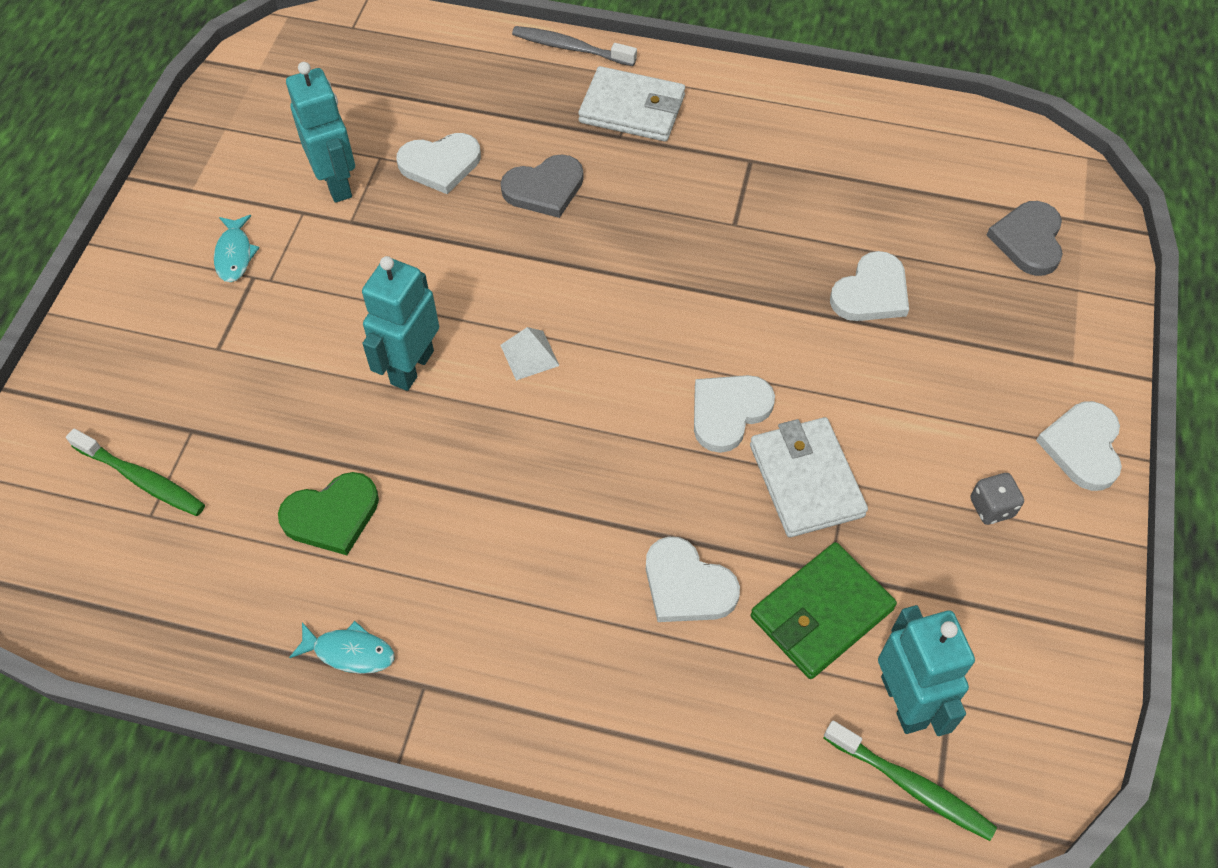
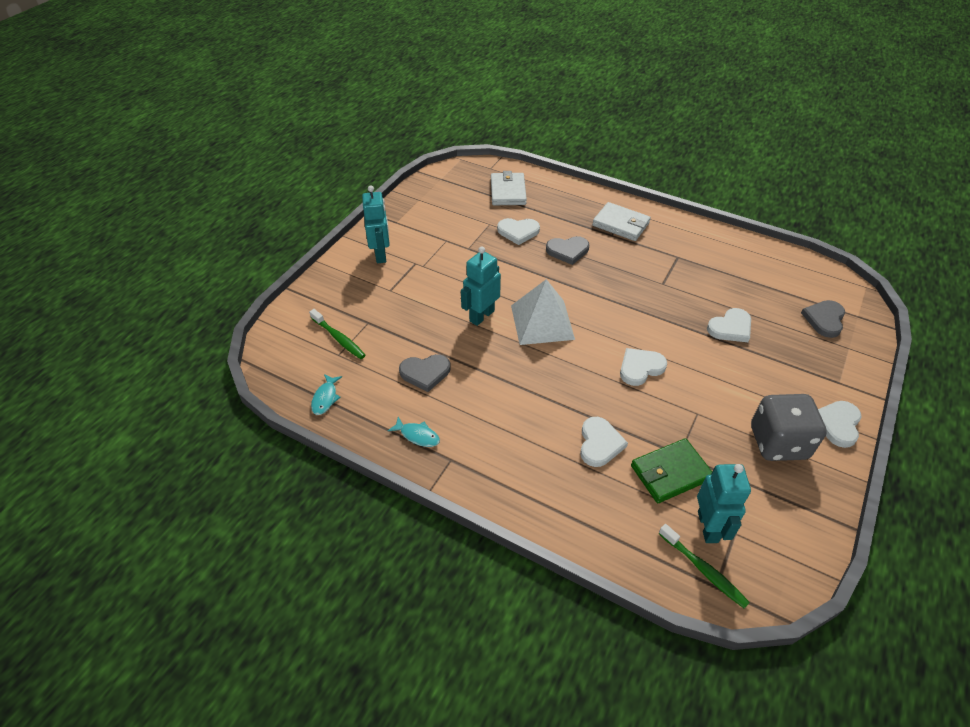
camera: 15 degrees right, 10 degrees down
turquoise fish [214,215,260,282] -> turquoise fish moved to [311,374,342,415]
green heart [278,472,379,555] -> grey heart [399,354,451,392]
turquoise robot [286,62,355,203] -> turquoise robot moved to [362,186,390,263]
white pyramid [500,327,559,381] -> white pyramid [511,279,575,345], size x2.29
grey toothbrush [512,26,637,66] -> none
white heart [646,537,740,622] -> white heart turned 135 degrees counterclockwise [580,417,628,467]
white wallet [750,417,868,537] -> white wallet moved to [491,171,527,205]
grey dice [970,473,1024,525] -> grey dice [751,394,827,461], size x2.41

